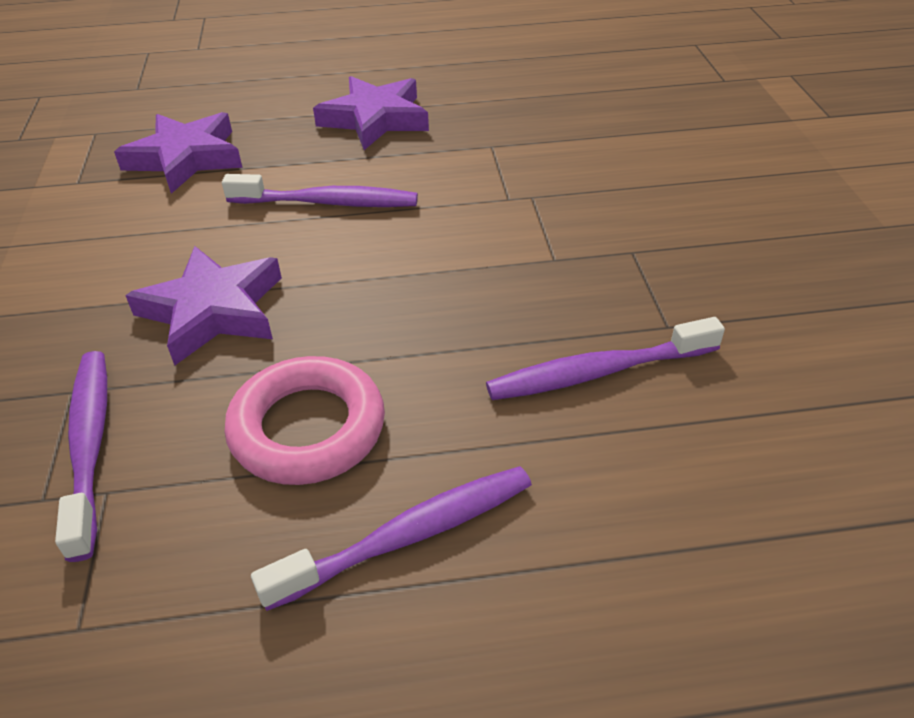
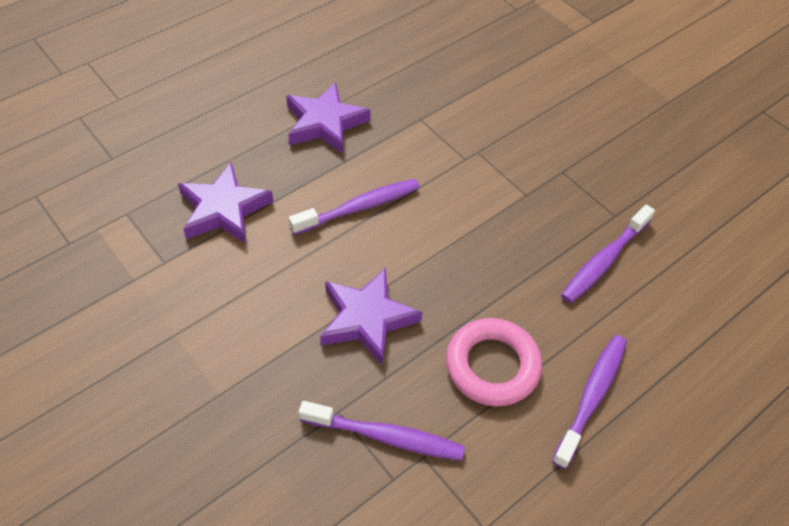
camera: 35 degrees left, 10 degrees up
purple toothbrush [55,351,107,562] -> purple toothbrush turned 150 degrees clockwise [299,401,465,461]

